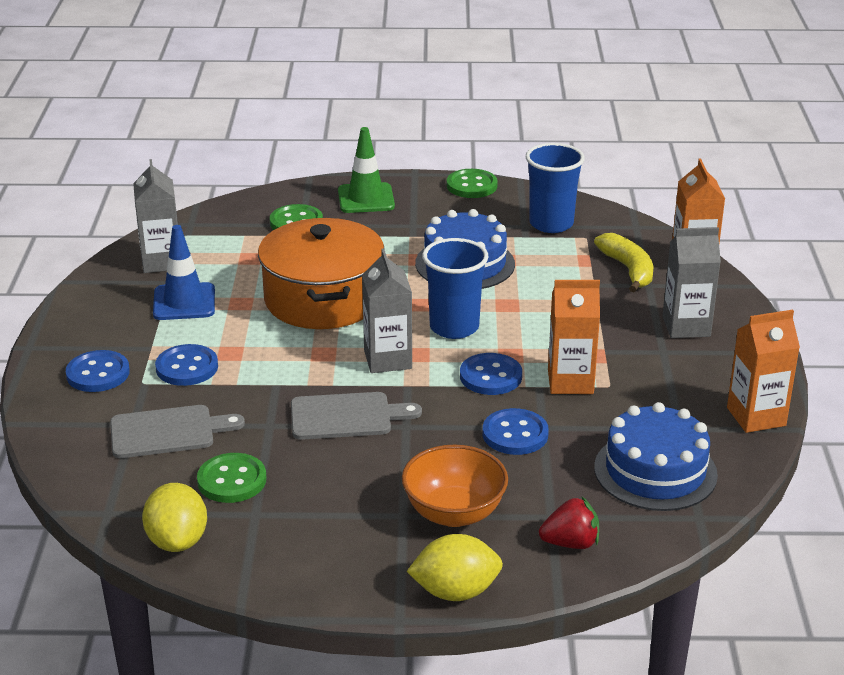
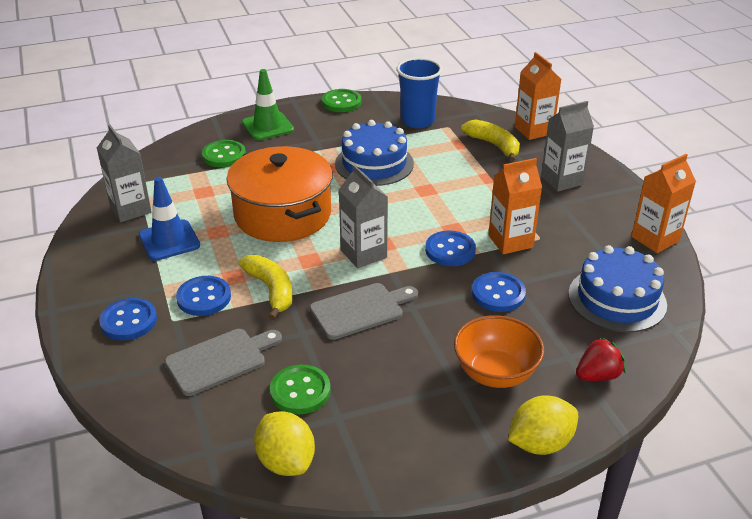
camera: 20 degrees left, 5 degrees up
blue cup [422,238,488,339] -> none
none -> yellow banana [238,255,293,320]

